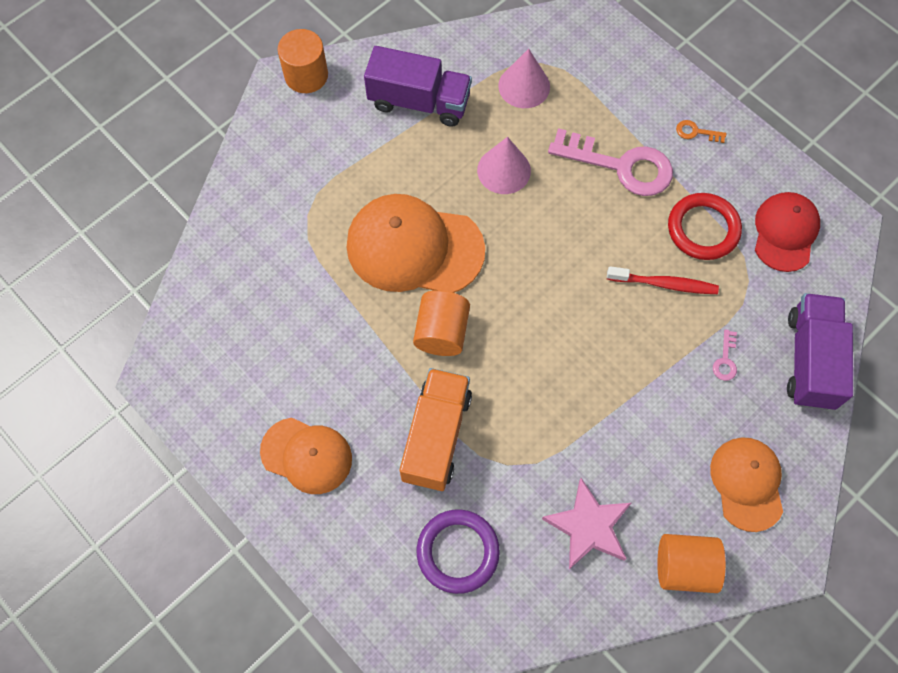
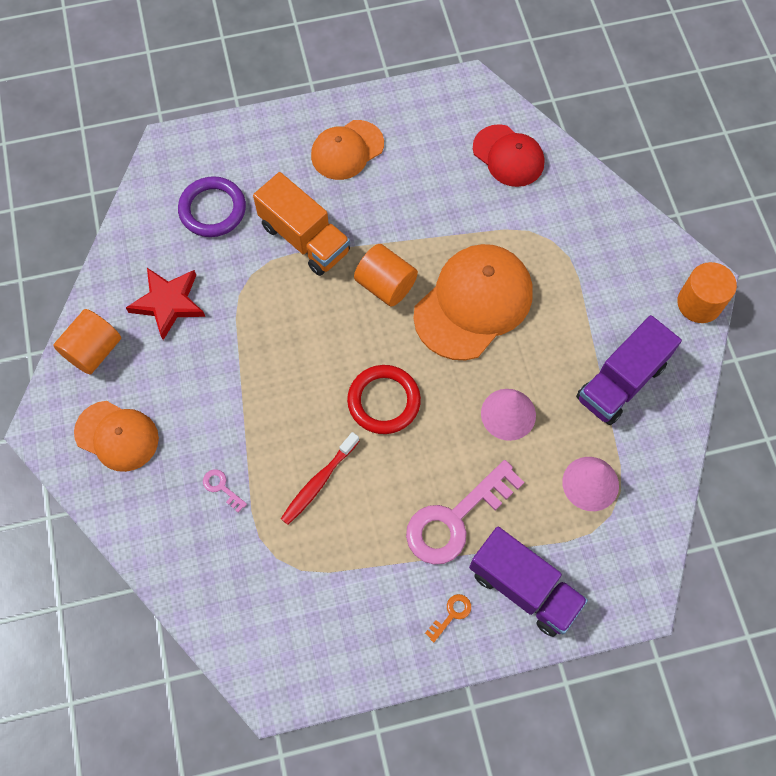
camera: 120 degrees right, 0 degrees up
pink star [542,478,631,569] -> red star [126,268,205,340]
red ring [668,193,742,260] -> red ring moved to [347,365,421,434]
red cap [755,192,820,272] -> red cap moved to [473,124,544,187]
purple truck [787,293,853,410] -> purple truck moved to [469,527,588,637]

